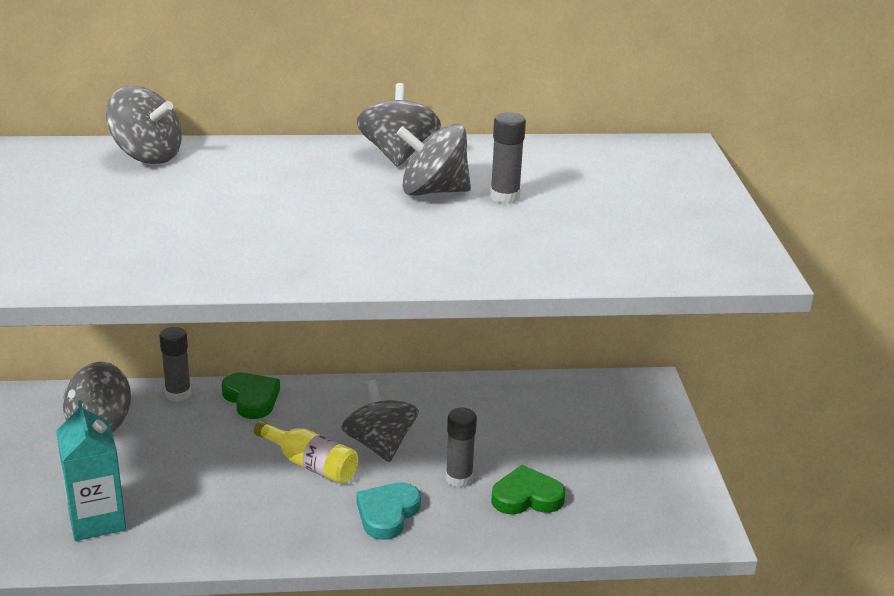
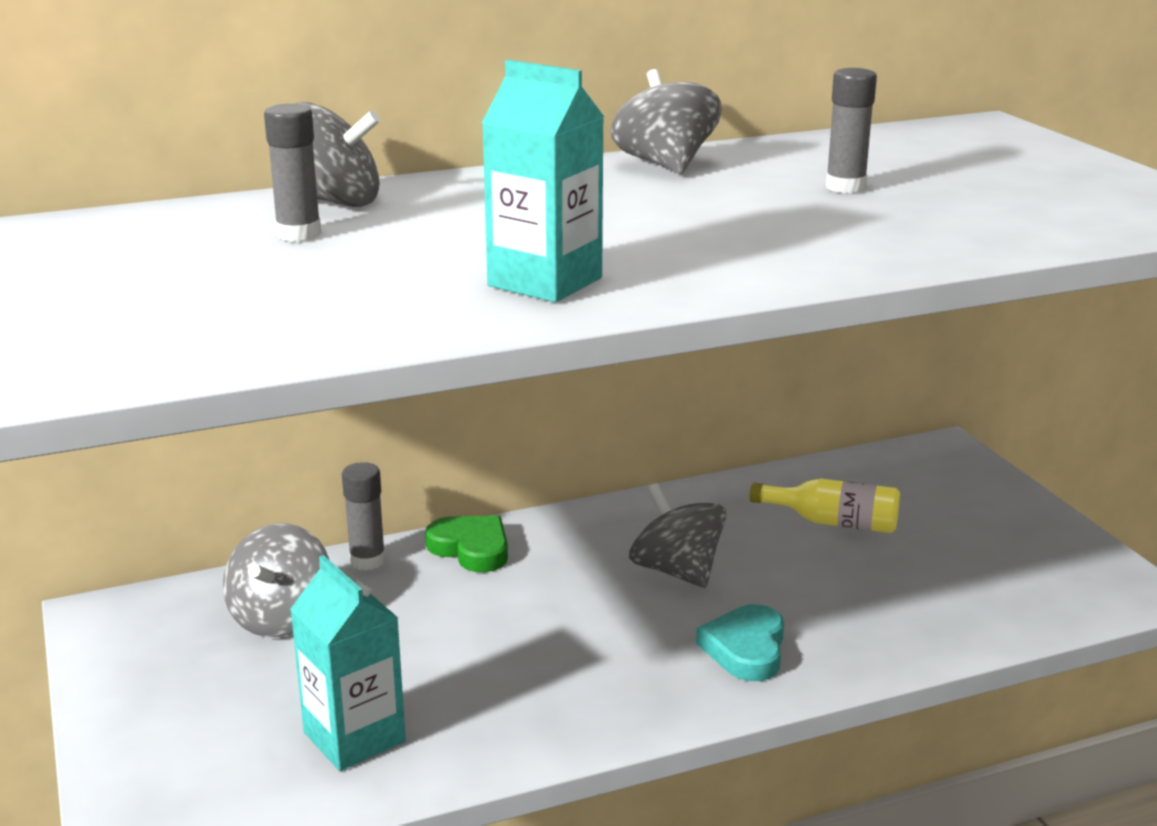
camera: 15 degrees left, 5 degrees down
yellow bottle [254,421,358,484] -> yellow bottle moved to [750,479,900,533]
grey spinning top [396,124,471,196] -> none
grey glue stick [446,408,477,487] -> grey glue stick moved to [264,104,321,241]
green heart [491,465,565,514] -> none
none -> turquoise carton [482,60,604,302]

